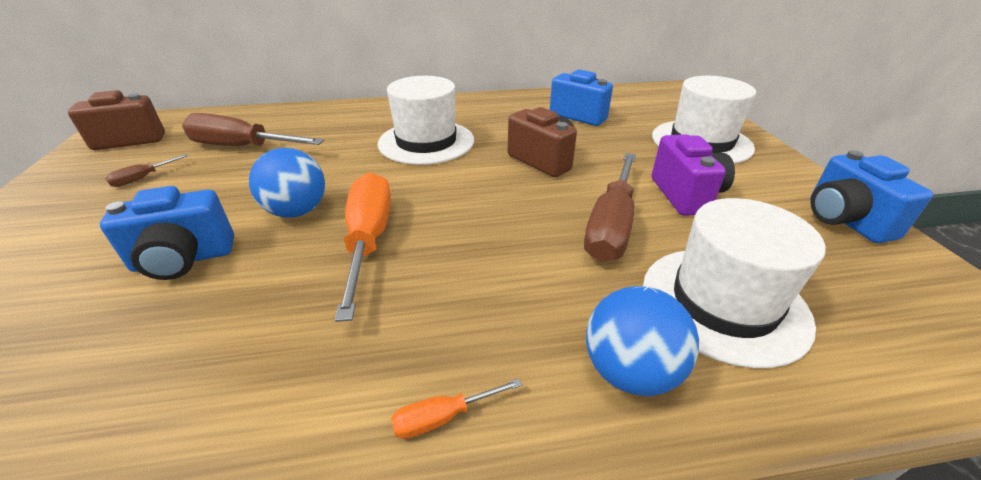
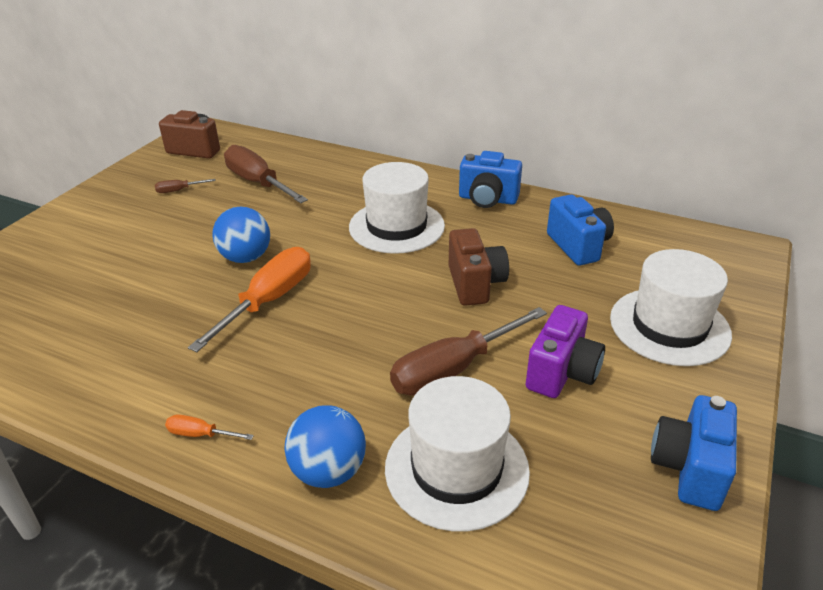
camera: 35 degrees right, 0 degrees up
blue camera [100,186,234,280] -> blue camera moved to [459,151,522,208]

